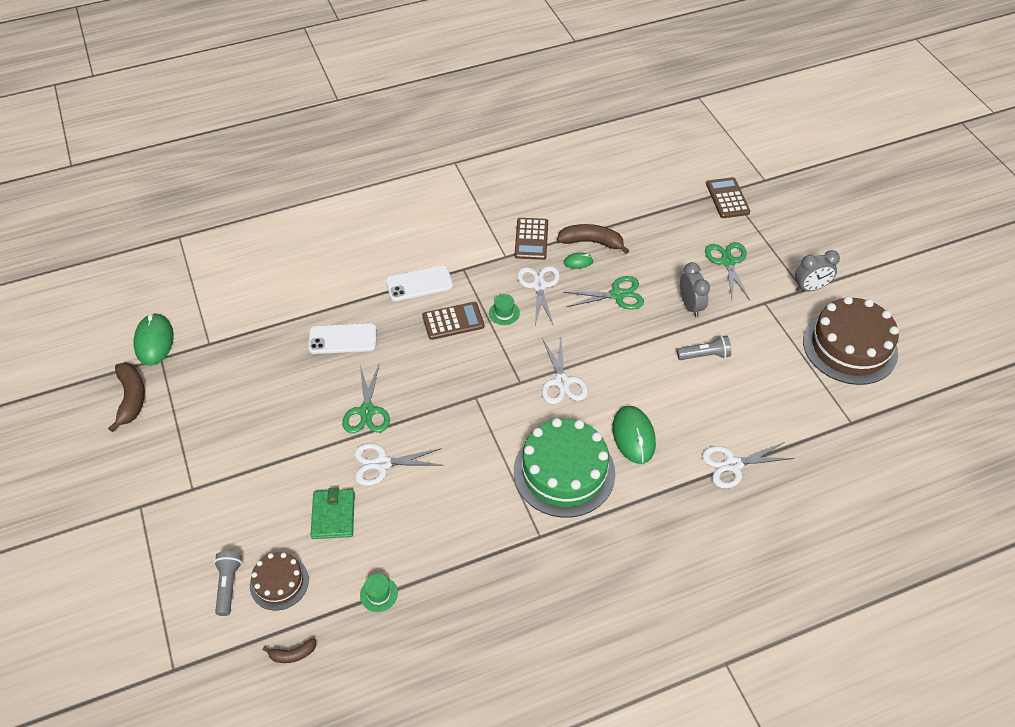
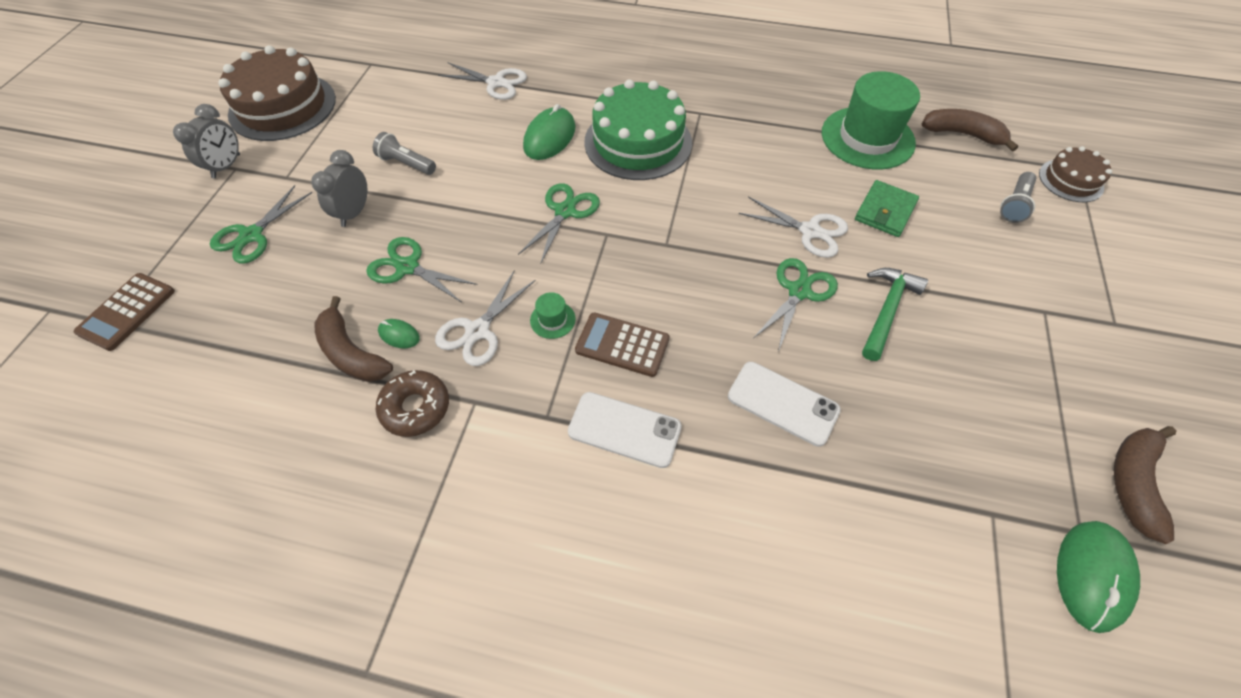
camera: 145 degrees left, 5 degrees up
brown cake [250,552,309,611] -> brown cake moved to [1039,146,1112,202]
brown banana [263,638,316,663] -> brown banana [922,109,1018,151], size x1.82
green hat [360,574,398,612] -> green hat [822,71,920,169], size x2.50
brown calculator [515,218,548,260] -> brown donut [376,370,449,437]
white scissors [542,338,588,404] -> green scissors [518,183,600,265]
grey clock [795,250,840,291] -> grey clock turned 90 degrees clockwise [173,104,240,178]
none -> green hammer [862,268,928,361]

